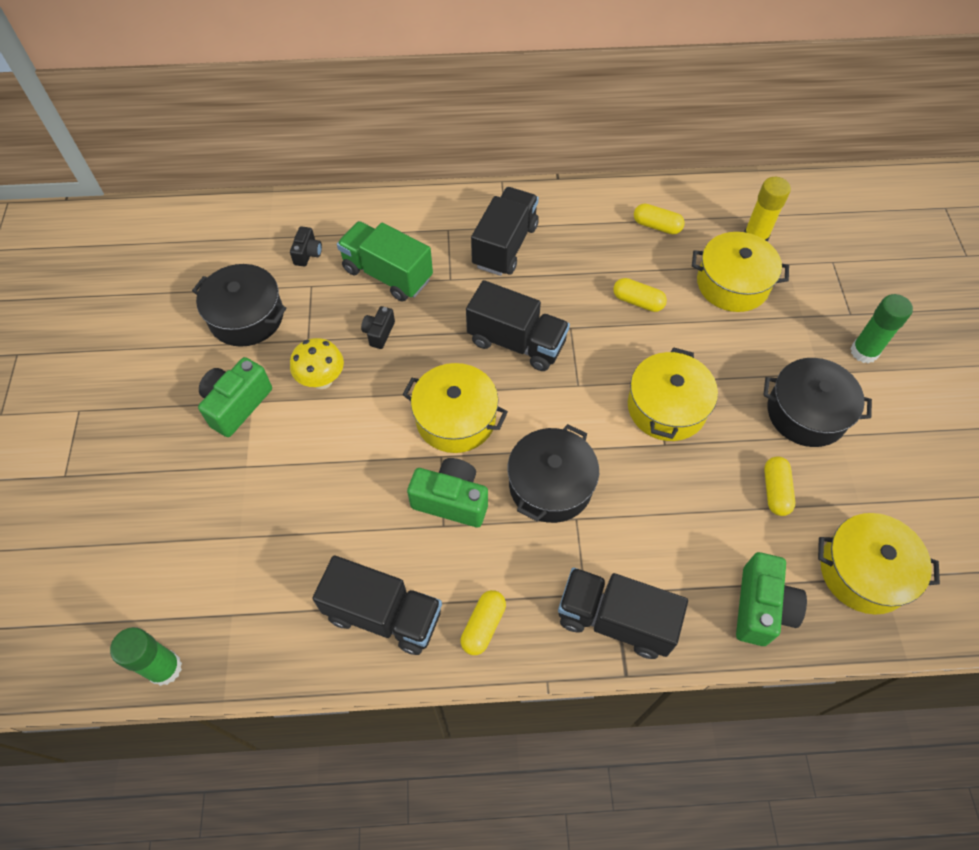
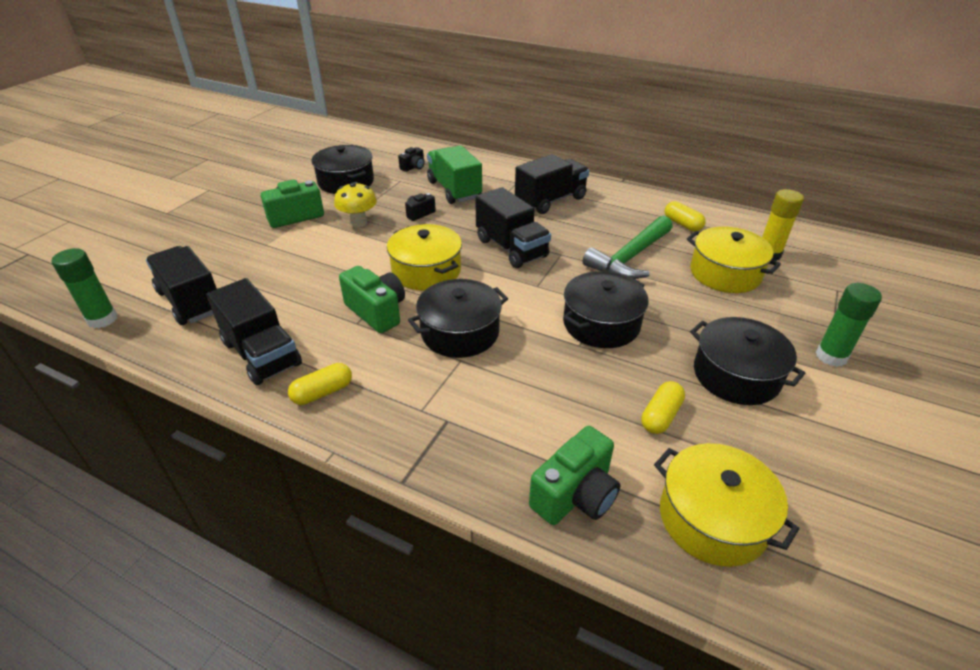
camera: 30 degrees right, 20 degrees down
black truck [558,567,688,659] -> black truck moved to [146,246,217,325]
yellow capsule [613,278,667,312] -> green hammer [583,216,673,279]
yellow pot [628,347,718,441] -> black pot [563,271,649,348]

